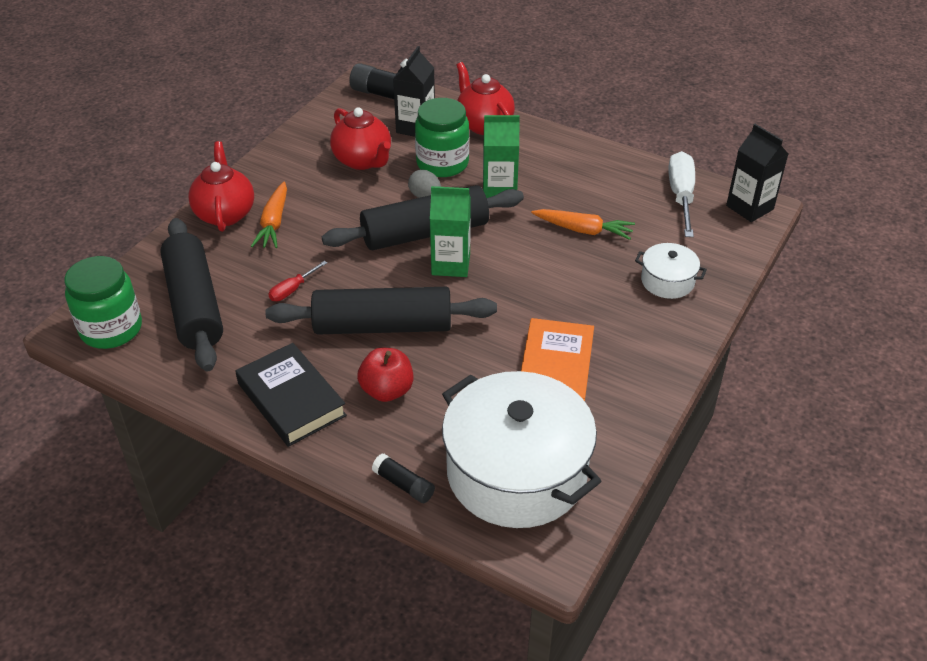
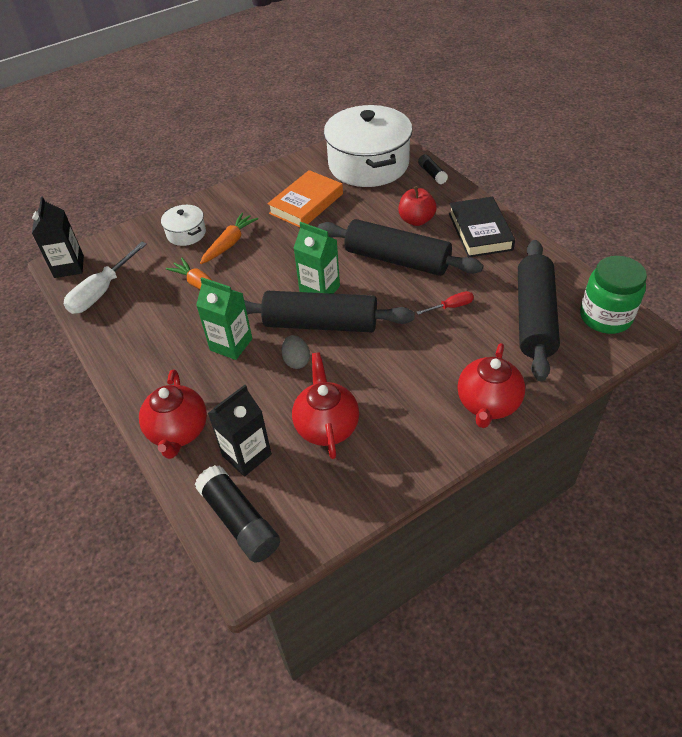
camera: 150 degrees left, 5 degrees up
orange carrot [251,182,287,248] -> orange carrot moved to [200,213,258,264]
green jar [415,98,469,177] -> none

